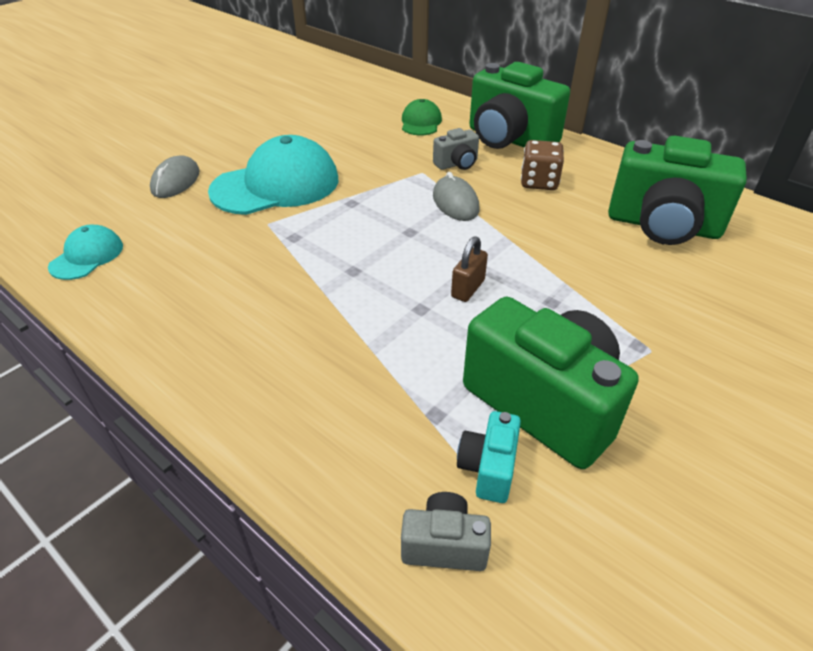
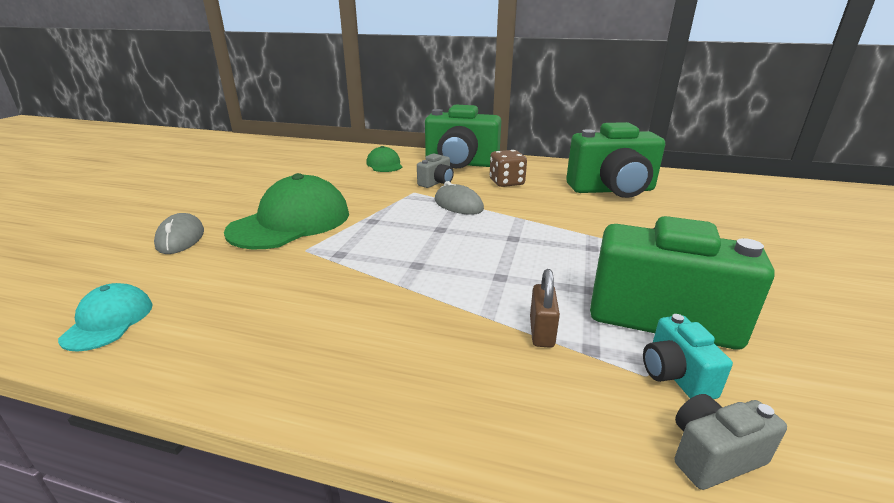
camera: 25 degrees left, 15 degrees down
turquoise cap [208,135,338,215] -> green cap [224,173,349,249]
brown padlock [451,236,488,302] -> brown padlock moved to [530,269,560,348]

